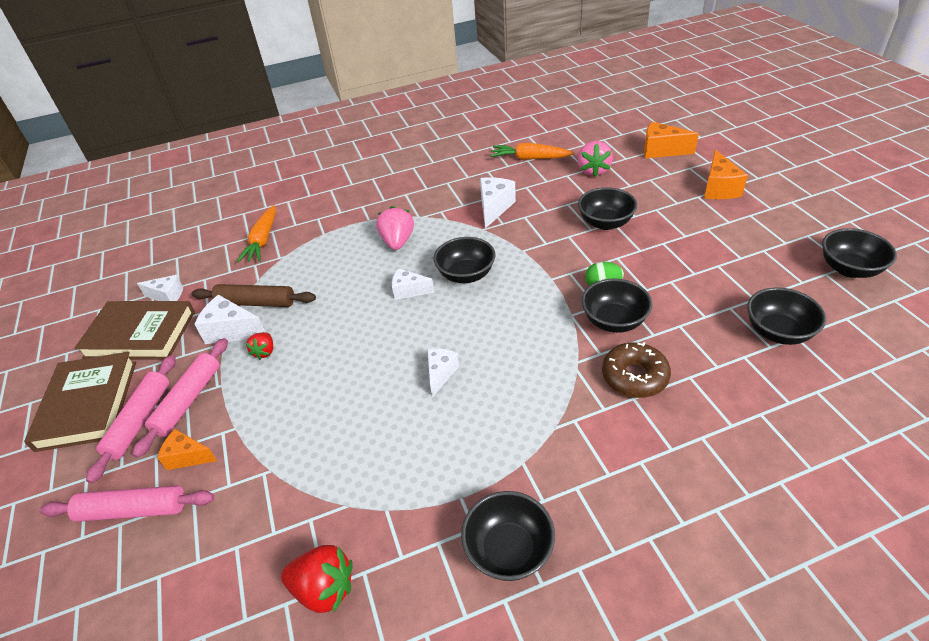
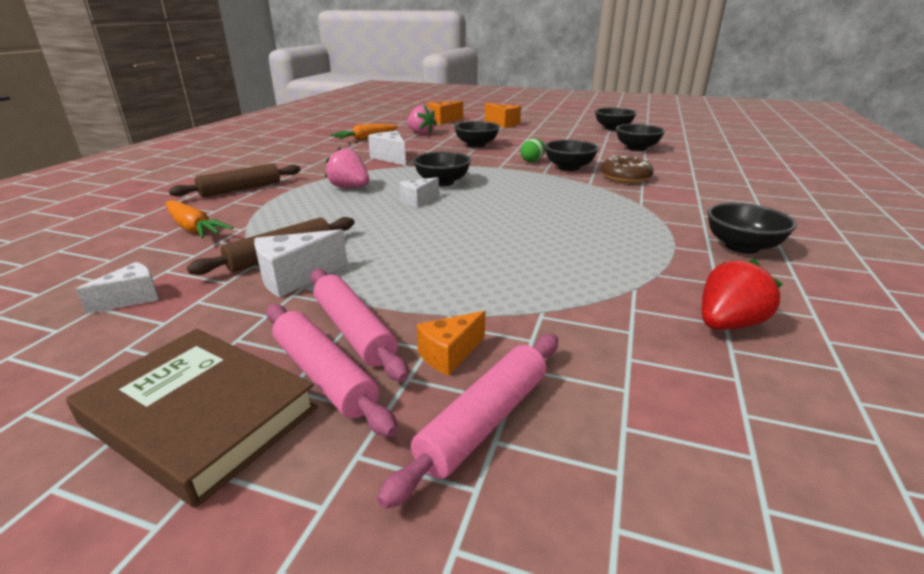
camera: 55 degrees left, 15 degrees down
brown book [74,301,195,360] -> none
red strawberry [246,332,273,360] -> none
white cheese [427,348,459,397] -> none
none -> brown rolling pin [169,163,301,197]

